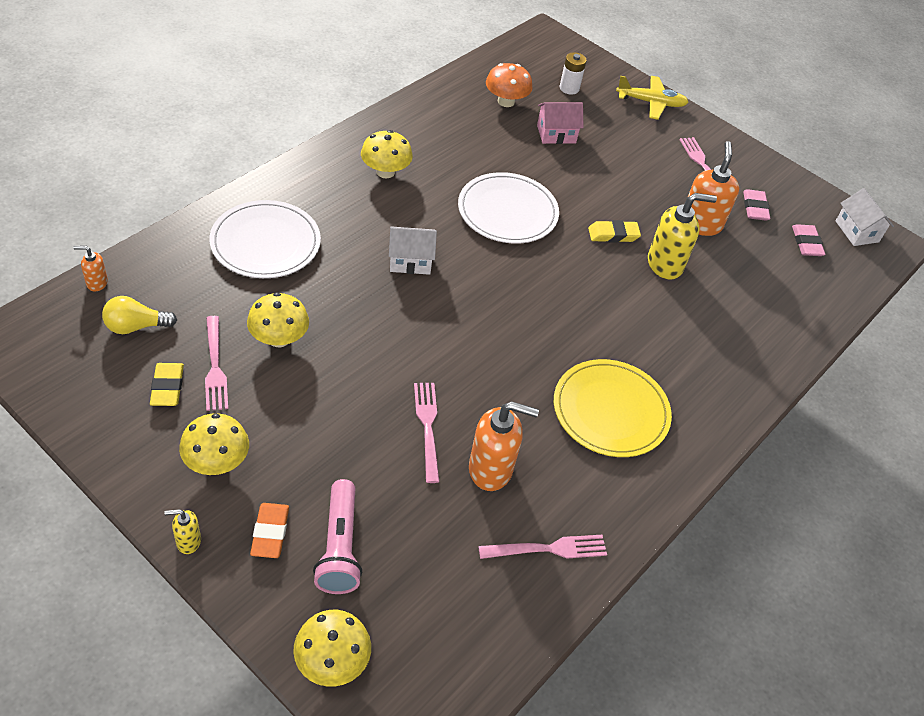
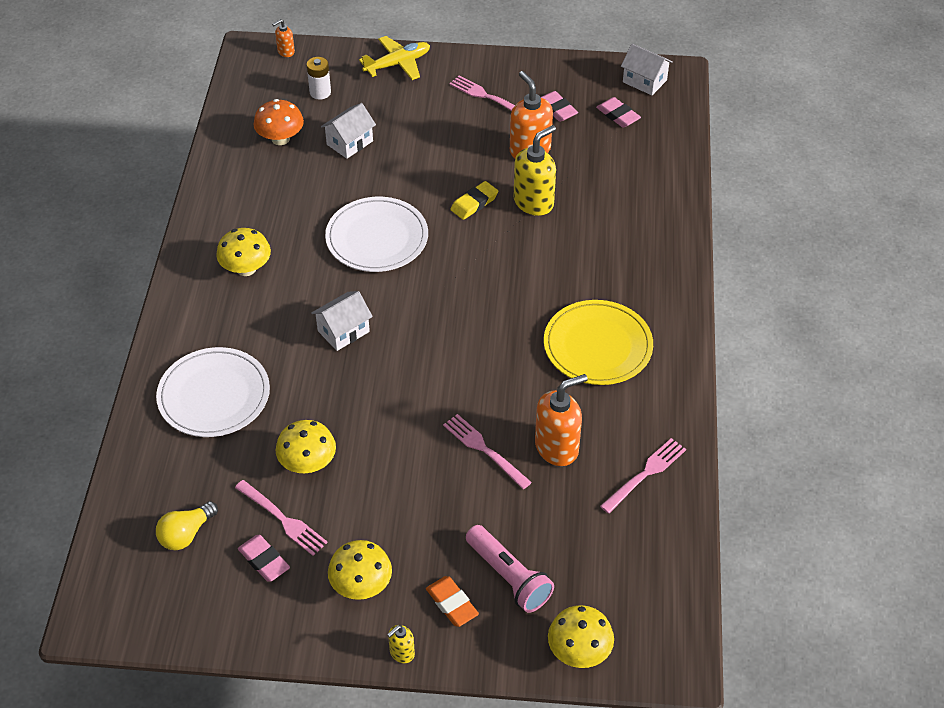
camera: 30 degrees left, 0 degrees up
orange soap dispenser [73,246,108,291] -> orange soap dispenser moved to [272,19,295,57]
yellow eraser [150,363,184,406] -> pink eraser [238,535,290,582]
pink house [537,102,584,144] -> white house [321,103,376,159]

